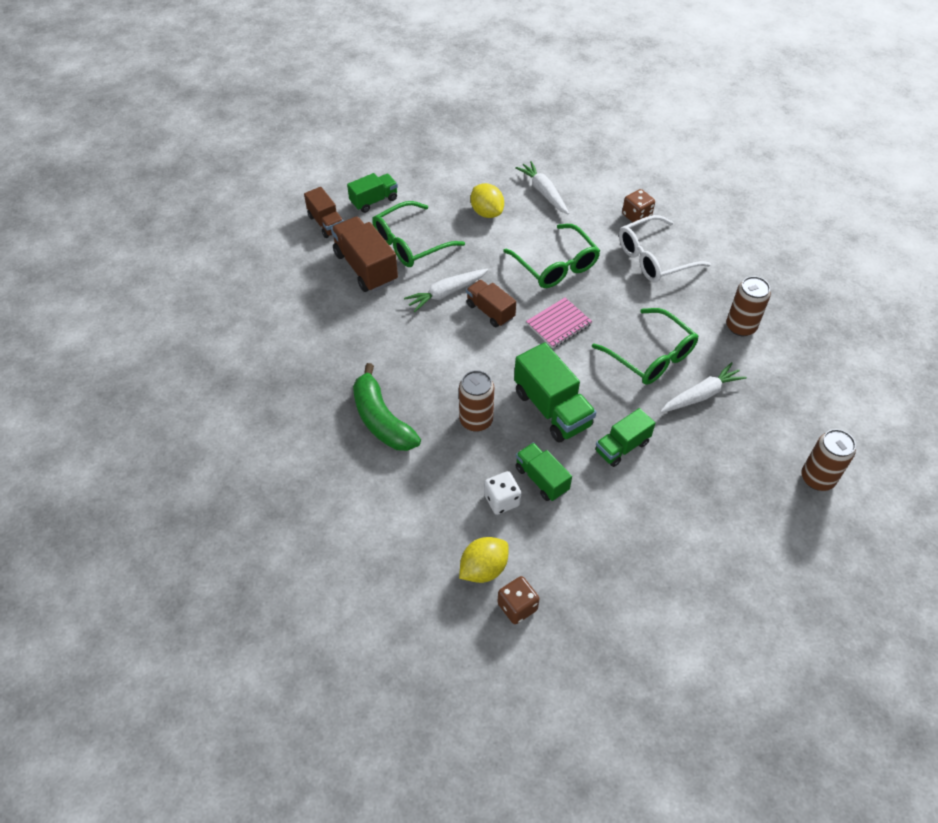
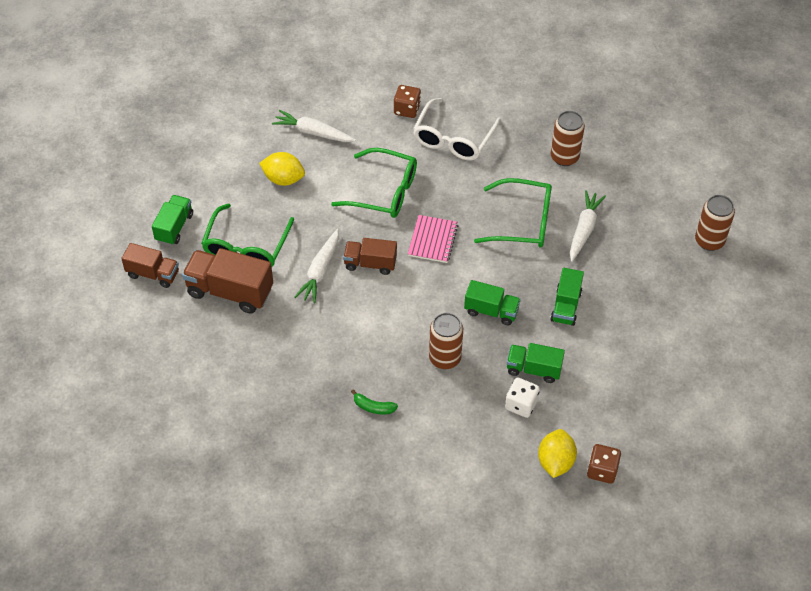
camera: 40 degrees left, 0 degrees up
green banana [353,363,421,451] -> green banana [351,389,398,414], size x0.45
green truck [514,343,596,443] -> green truck [464,280,521,325], size x0.62

